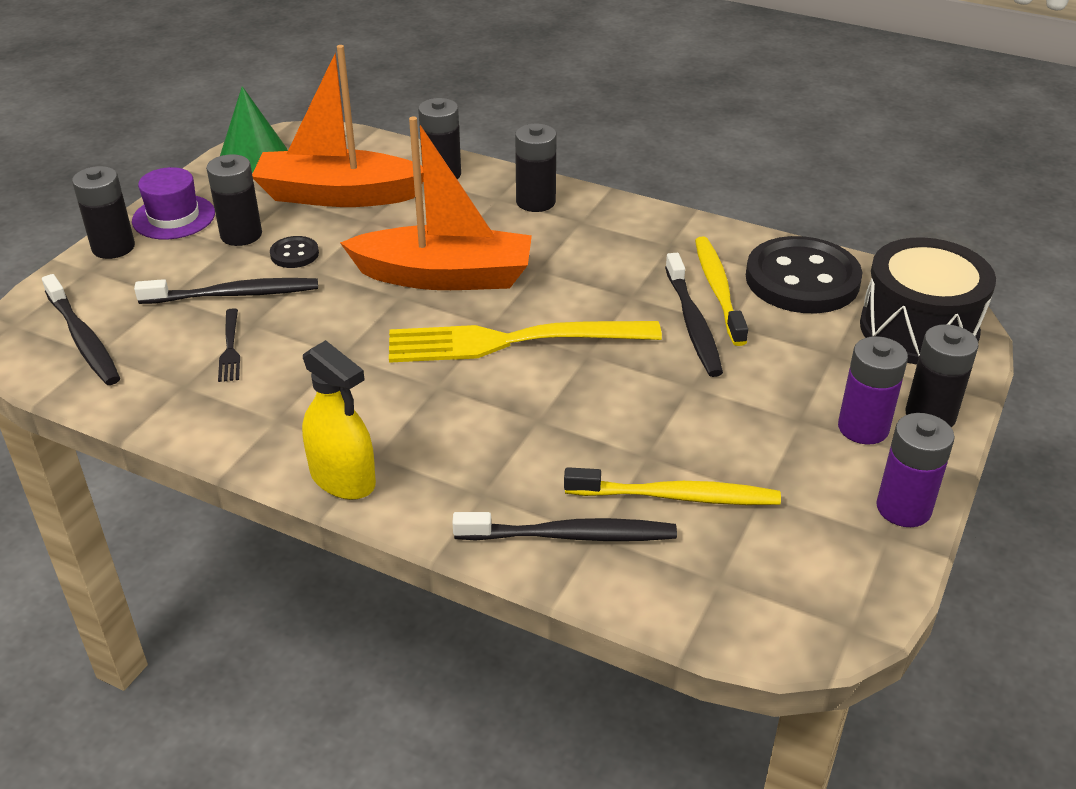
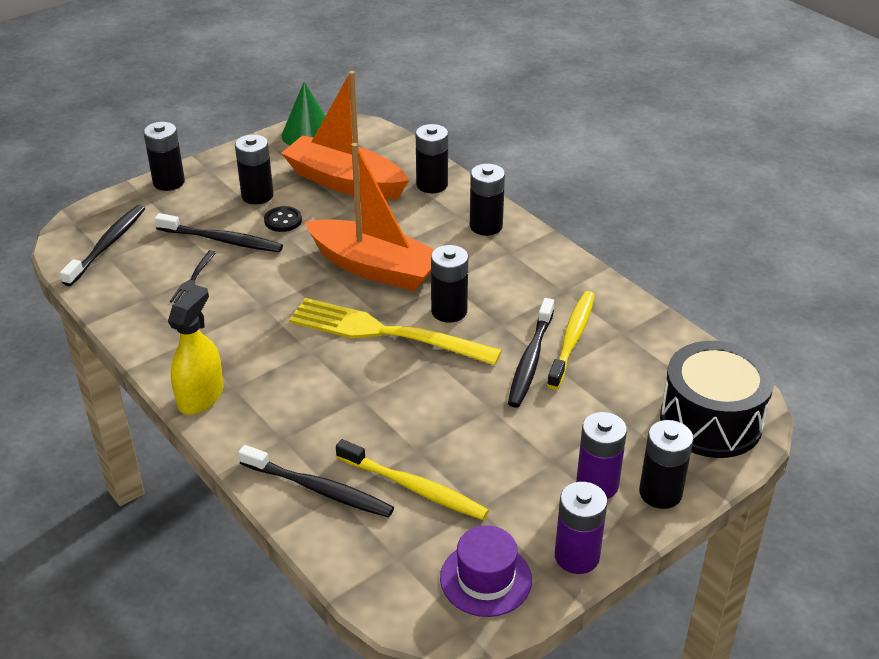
camera: 25 degrees right, 0 degrees up
black toothbrush [42,274,120,385] -> black toothbrush turned 150 degrees counterclockwise [60,205,145,286]
purple hat [132,167,215,239] -> purple hat moved to [440,525,532,617]
yellow spray bottle [302,340,376,500] -> yellow spray bottle turned 135 degrees counterclockwise [168,285,223,415]
black button [746,236,862,313] -> none
none -> black battery [431,245,468,323]

